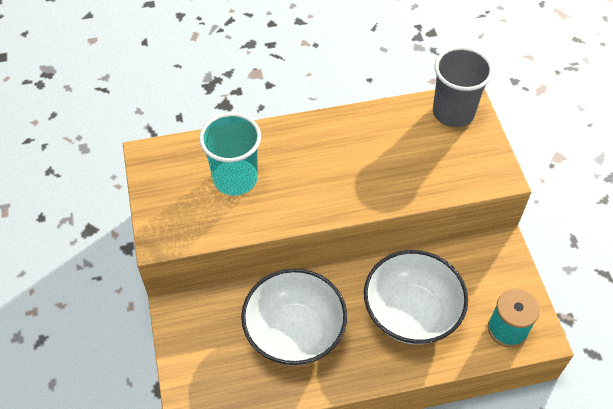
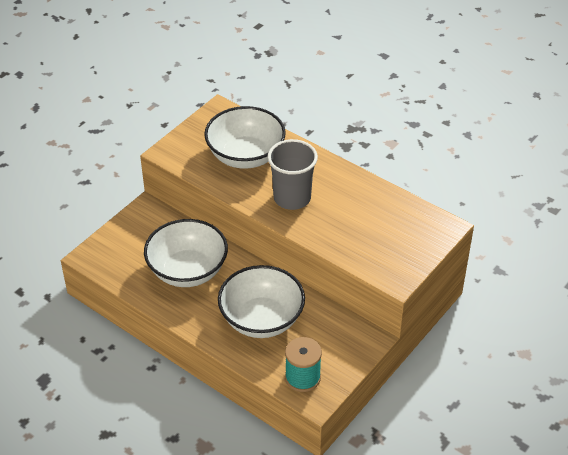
camera: 50 degrees right, 10 degrees down
turquoise cup [199,113,261,196] -> white bowl [204,106,286,169]
grey cup [433,47,493,127] -> grey cup moved to [267,139,318,210]

